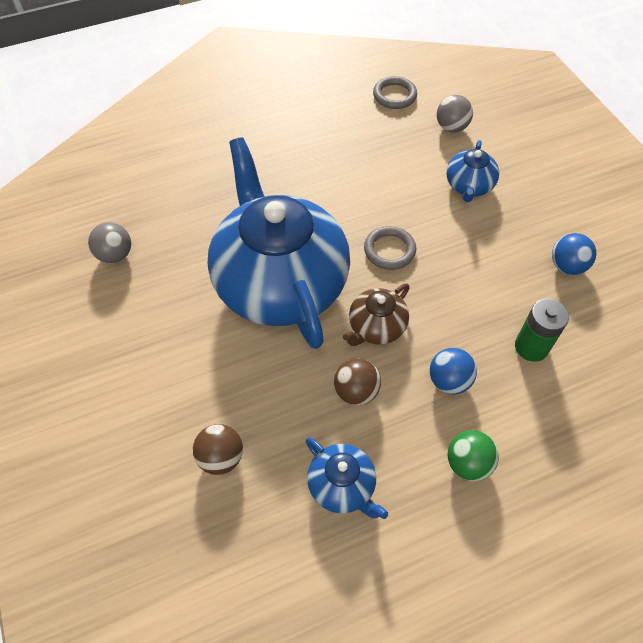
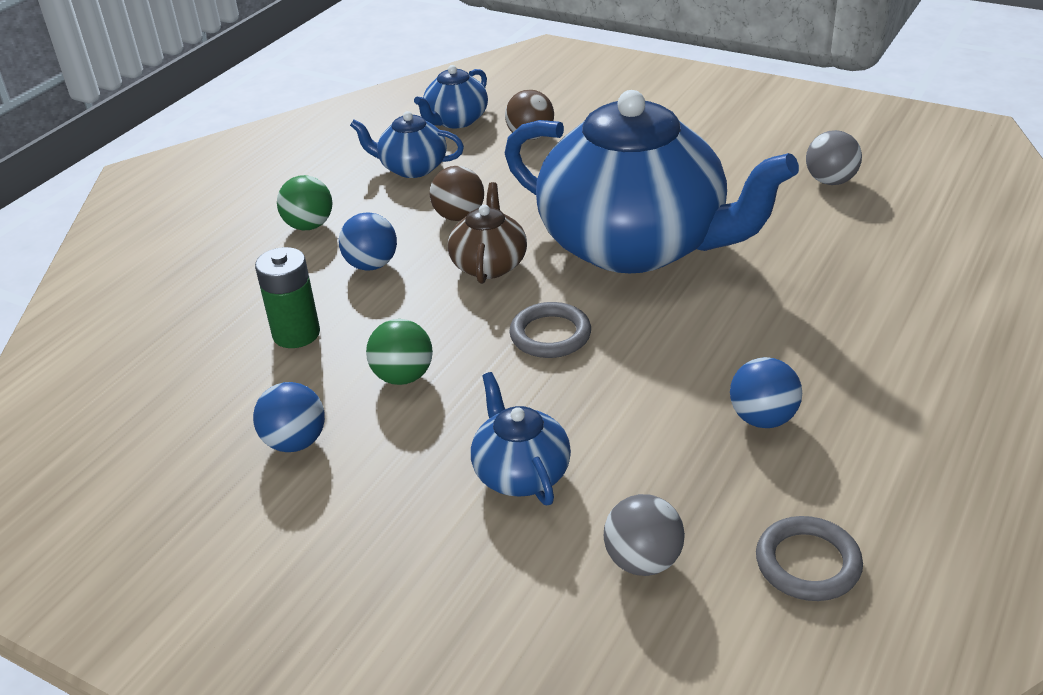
camera: 145 degrees right, 20 degrees down
none -> green ball [366,319,433,385]
none -> blue teapot [414,65,488,128]
none -> blue ball [730,357,802,428]

